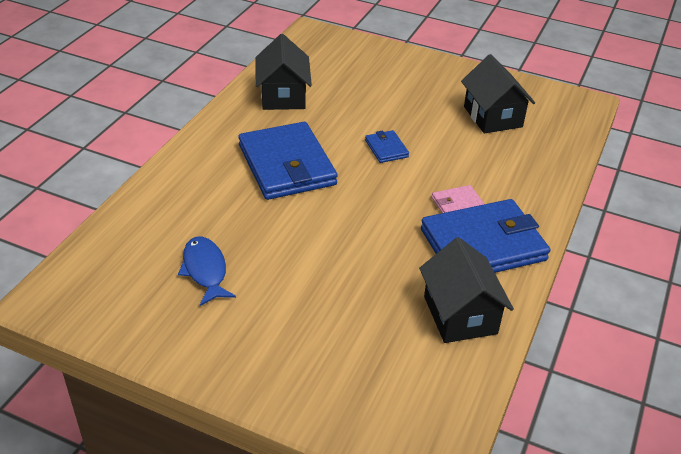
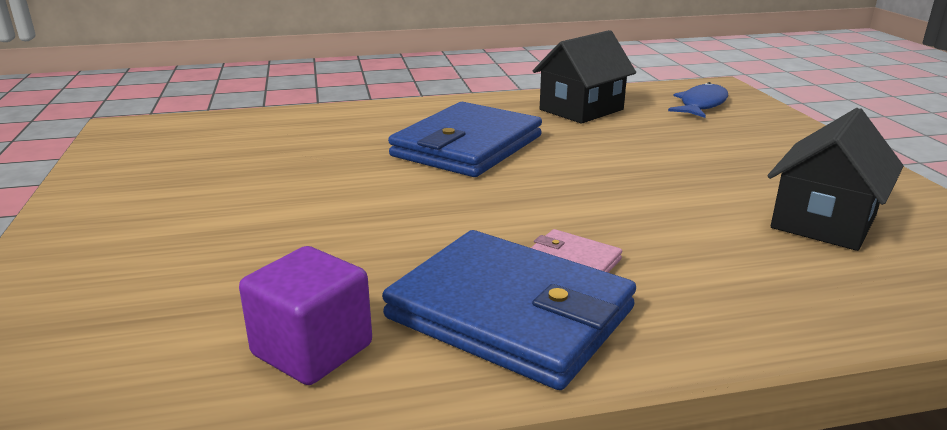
camera: 55 degrees right, 15 degrees down
blue fish [178,237,236,306] -> blue fish moved to [668,82,728,118]
blue wallet [365,130,409,163] -> none
black house [419,237,514,343] -> purple cube [239,246,372,385]

